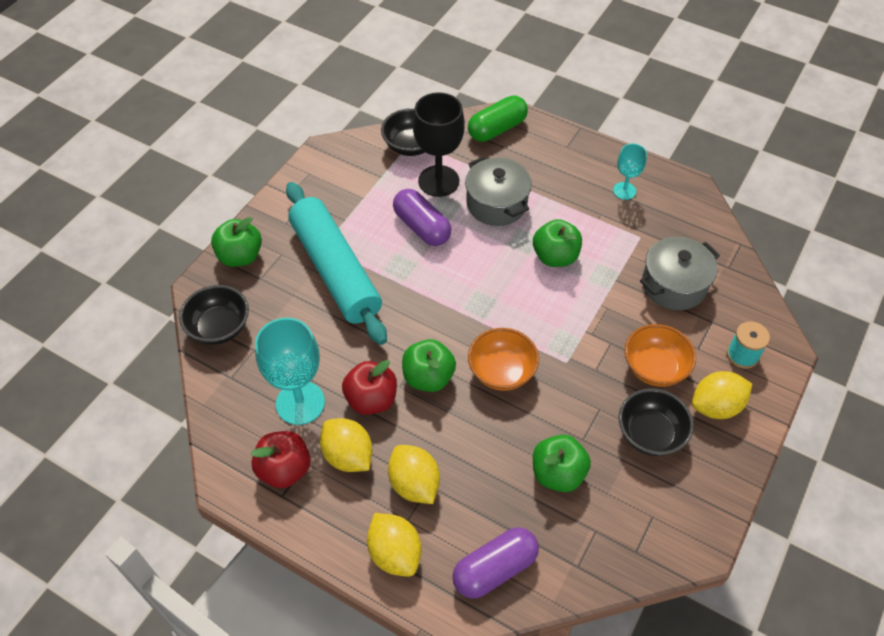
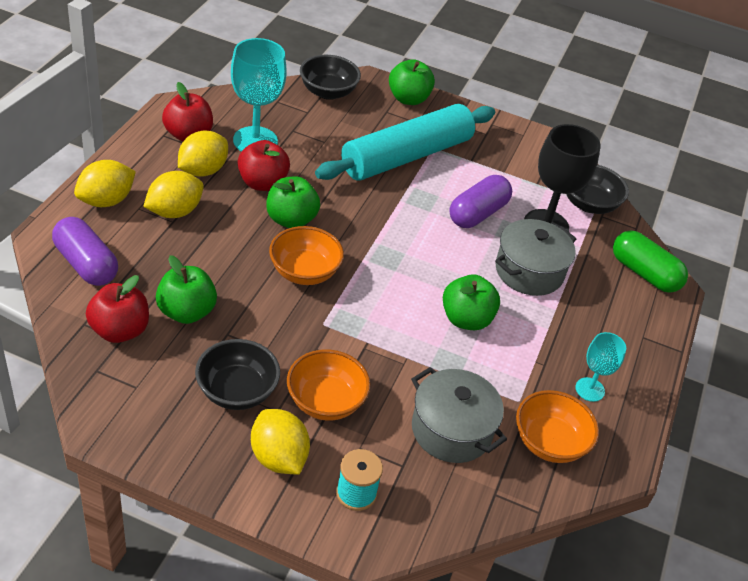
camera: 75 degrees right, 10 degrees down
none -> red apple [86,275,149,343]
none -> orange bowl [516,390,599,463]

